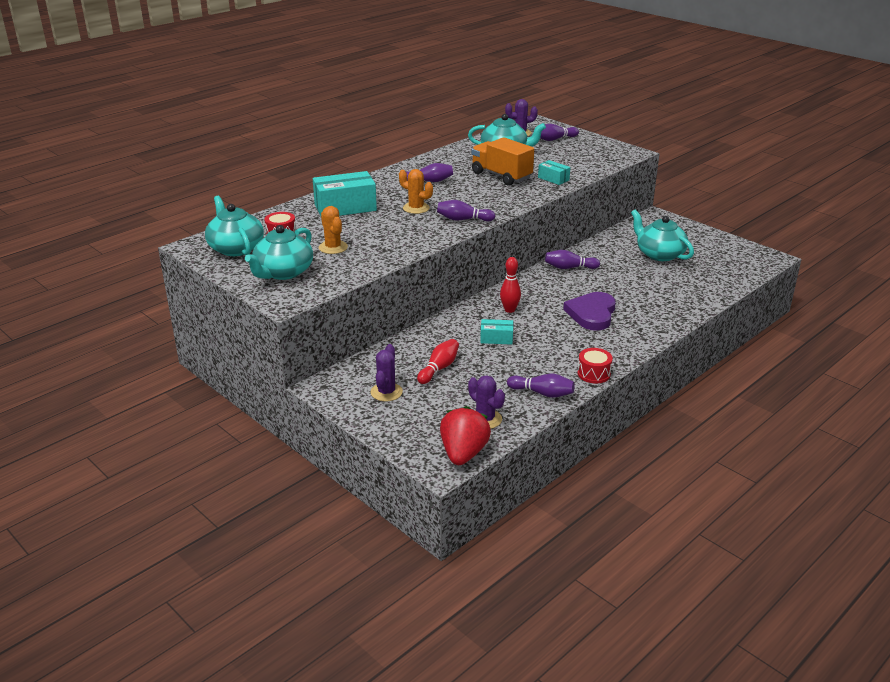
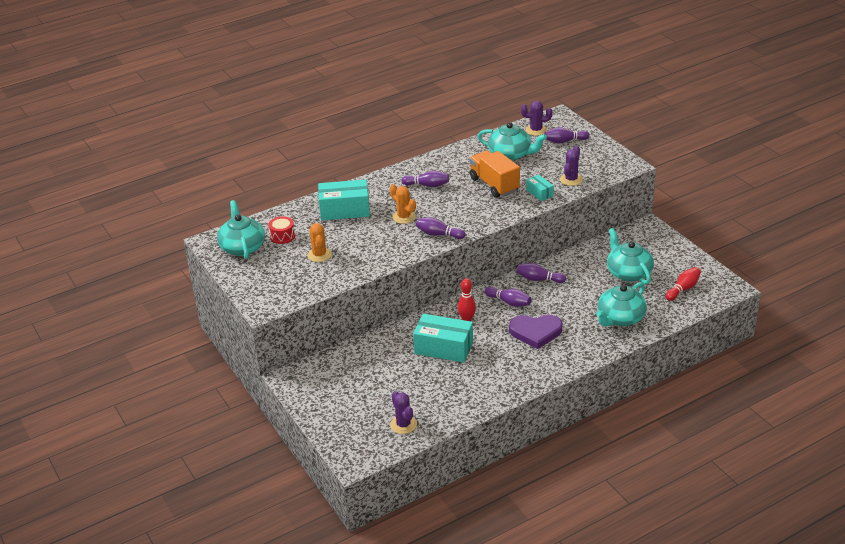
camera: 15 degrees right, 5 degrees up
turquoise teapot [245,225,313,280] -> turquoise teapot moved to [596,282,647,326]
purple cactus [371,344,403,402] -> purple cactus moved to [560,146,583,186]
red bowling pin [417,339,459,384] -> red bowling pin moved to [666,267,701,301]
red strawberry [440,406,491,465] -> none
turquoise box [480,319,513,345] -> turquoise box [413,314,473,363], size x1.93
purple bowling pin [507,374,575,398] -> purple bowling pin moved to [485,287,531,307]
purple heart [563,292,616,331] -> purple heart turned 120 degrees counterclockwise [509,314,563,349]
red drum [577,348,613,383] -> none

